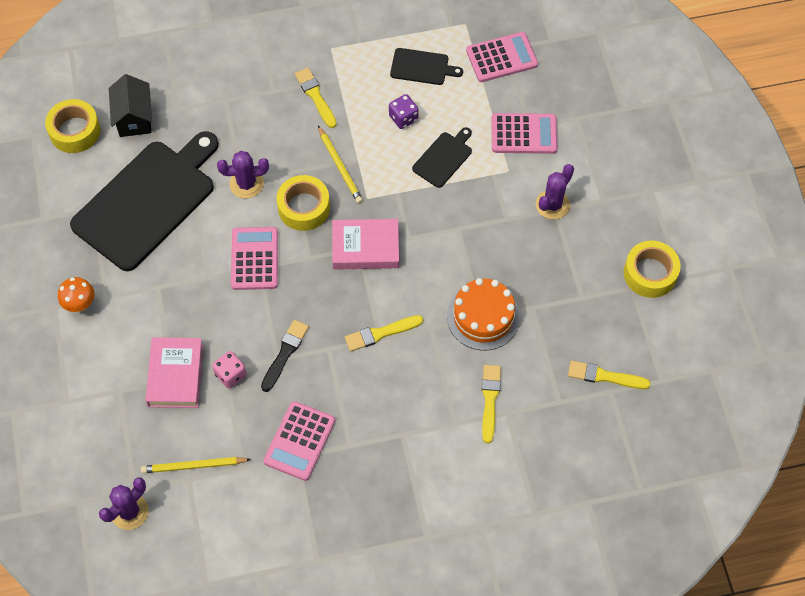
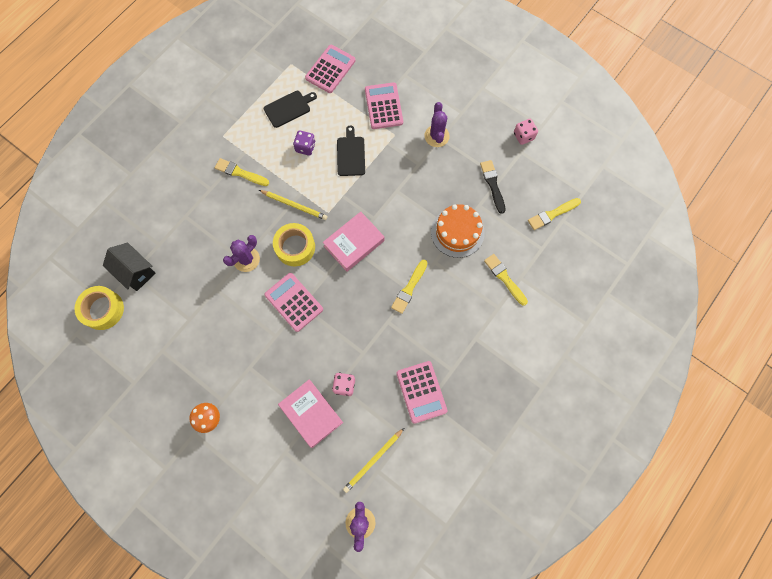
camera: 40 degrees left, 10 degrees up
black cutting board [70,131,219,271] -> none
black brush [261,320,309,392] -> black brush moved to [480,160,505,214]
pink calculator [492,113,558,154] -> pink calculator turned 60 degrees counterclockwise [365,82,403,129]
yellow tape [624,241,681,298] -> pink dice [514,119,538,145]

